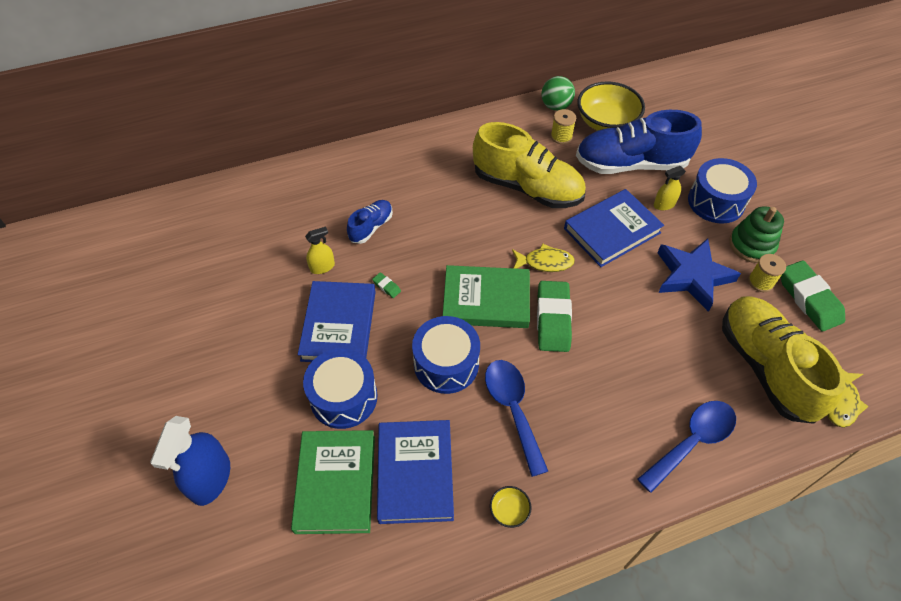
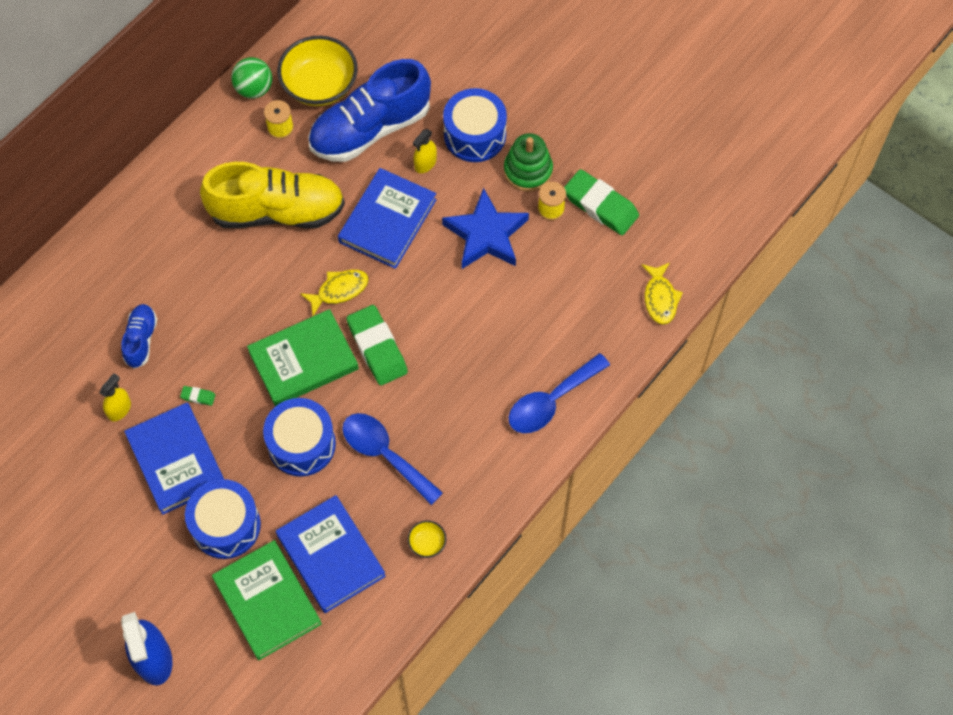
camera: 30 degrees left, 10 degrees up
blue spoon [638,401,736,493] -> blue spoon turned 150 degrees counterclockwise [509,353,610,433]
yellow shoe [722,296,846,424] -> none

